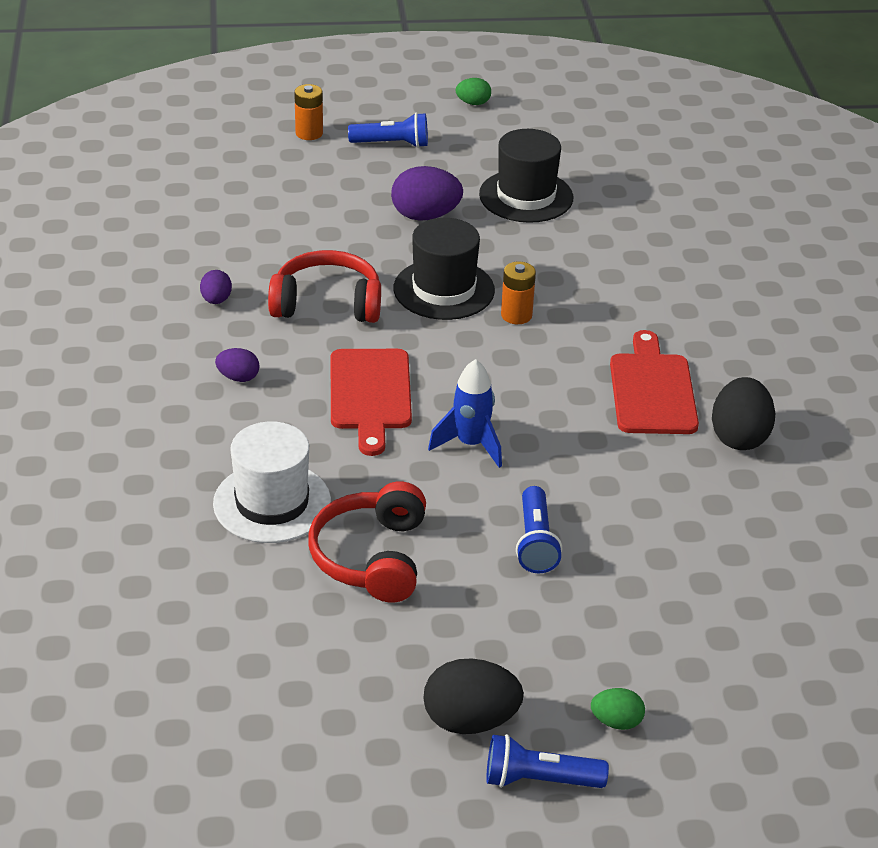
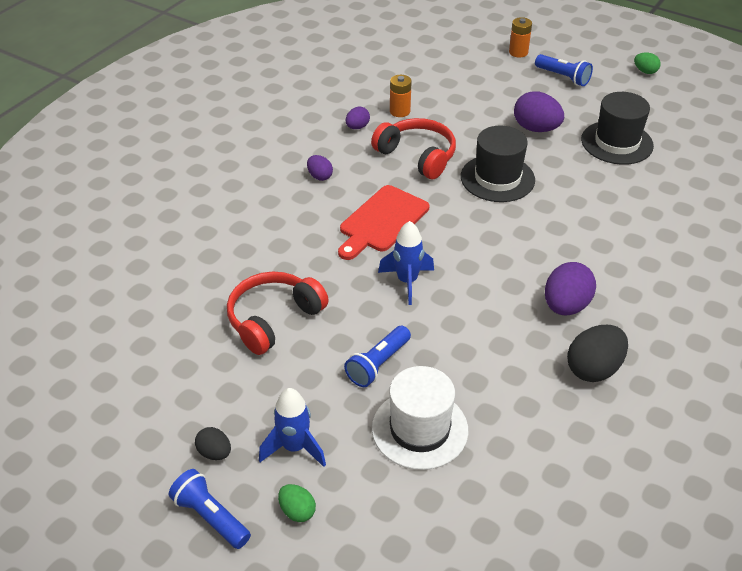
camera: 40 degrees right, 5 degrees up
white hat [213,421,331,543] -> white hat moved to [372,366,468,470]
black egg [423,658,524,734] -> black egg [195,427,231,460], size x0.55
orange battery [501,262,536,324] -> orange battery moved to [390,75,412,117]
red cutting board [610,330,699,434] -> purple egg [545,262,596,315]
none -> blue rocket [259,388,326,467]

